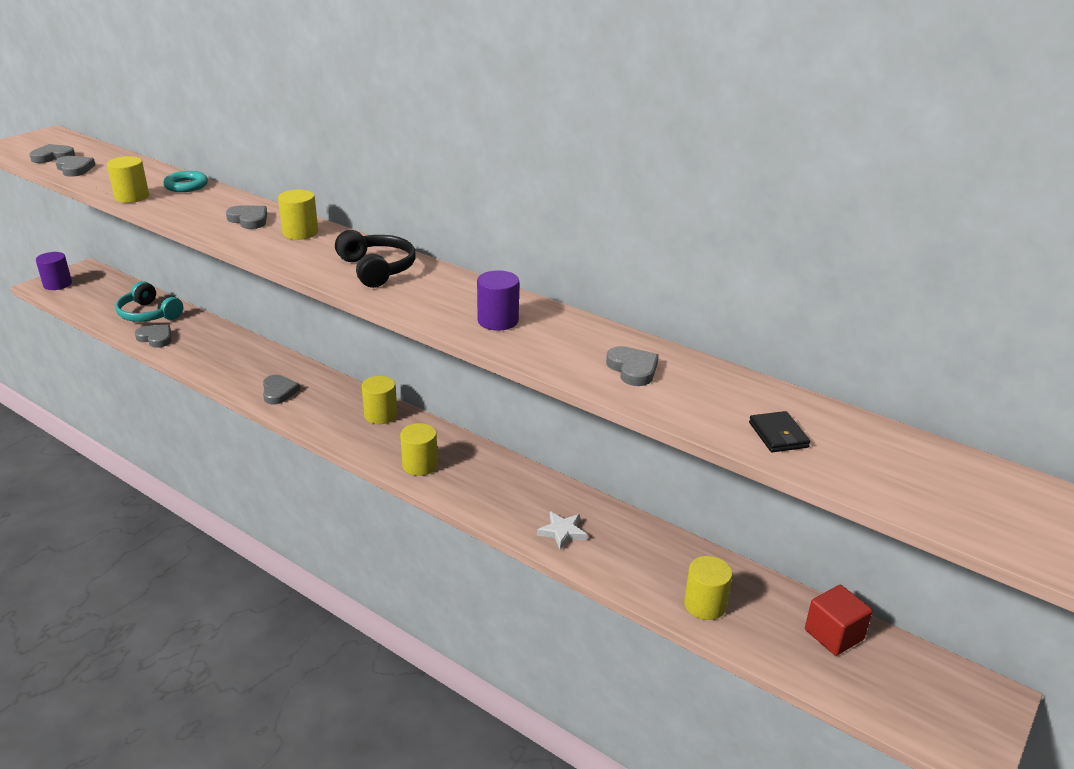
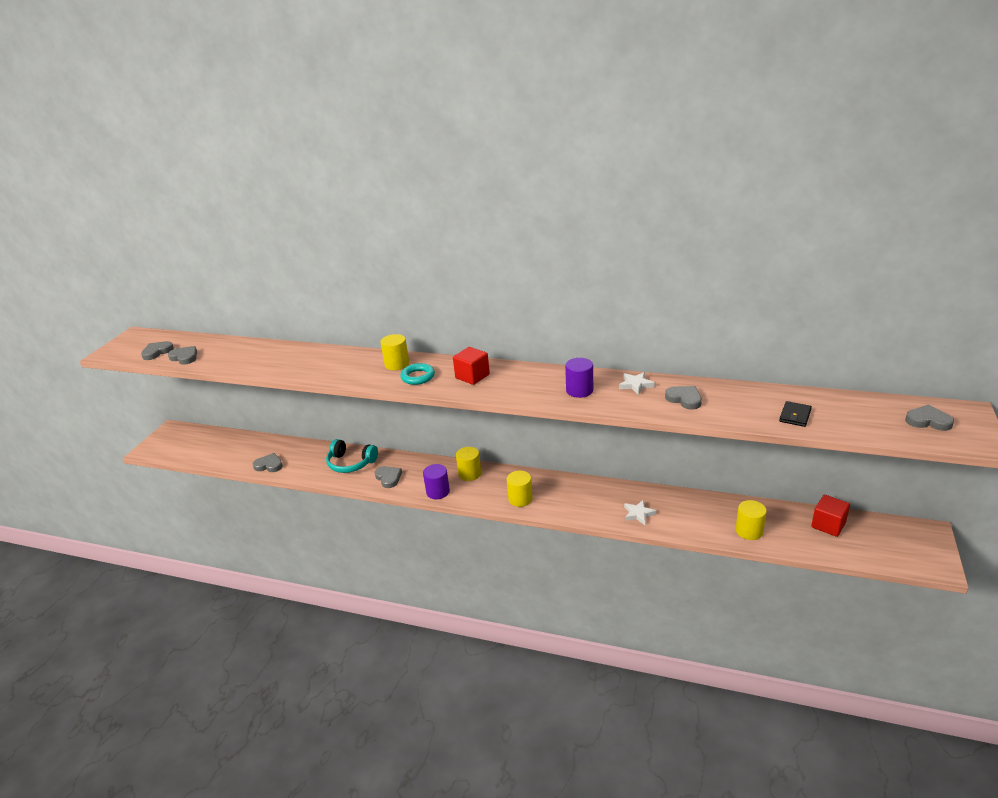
camera: 15 degrees left, 0 degrees up
purple cylinder [36,252,72,290] -> purple cylinder moved to [423,464,450,499]
yellow cylinder [107,156,149,203] -> none
turquoise headphones [115,281,183,322] -> turquoise headphones moved to [326,439,378,473]
turquoise ring [163,171,208,192] -> turquoise ring moved to [400,363,435,385]
grey heart [226,206,267,229] -> grey heart moved to [905,404,954,431]
black headphones [335,230,416,288] -> red cube [453,347,490,385]
black wallet [749,411,810,452] -> black wallet turned 60 degrees clockwise [779,401,812,427]
none -> white star [619,372,655,395]

